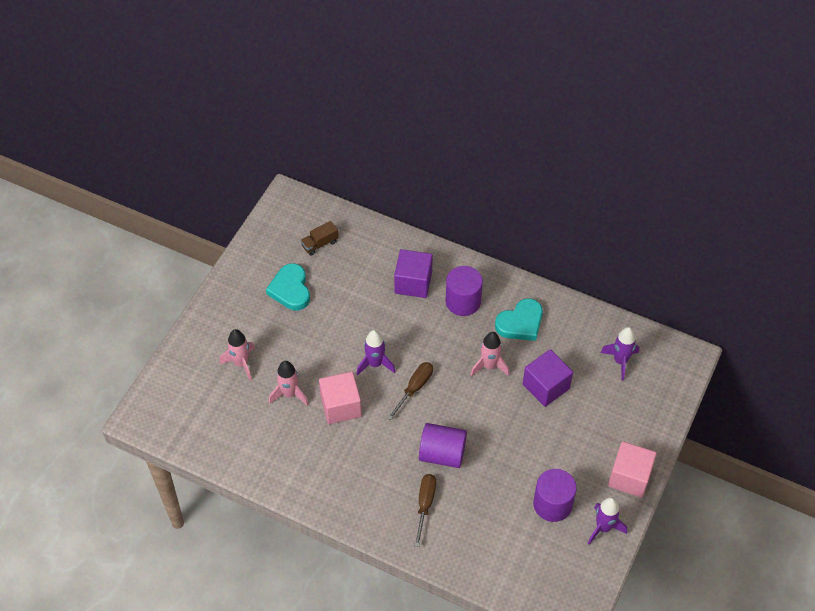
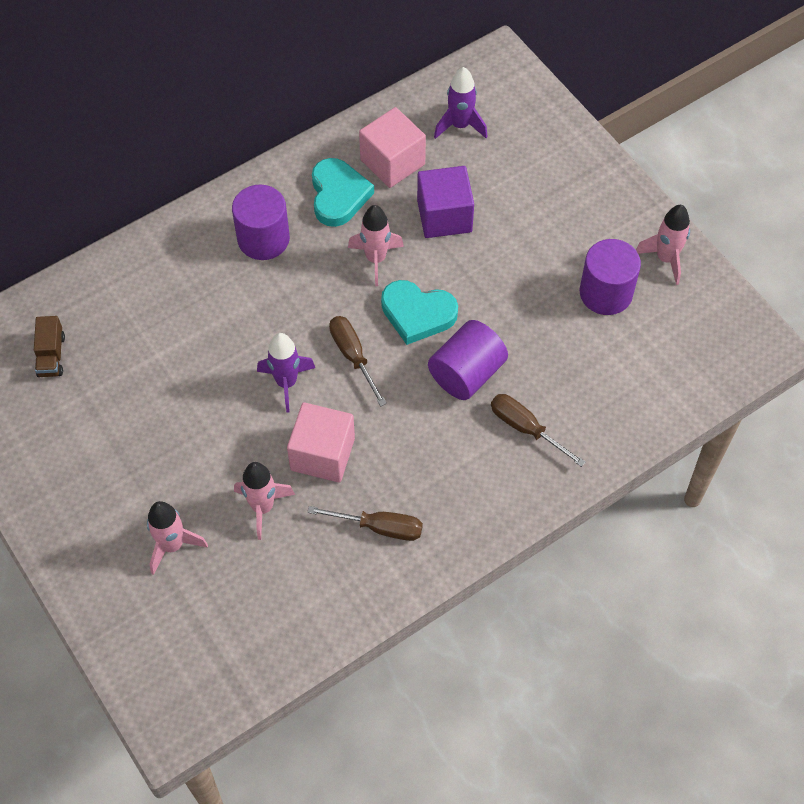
camera: 60 degrees left, 5 degrees up
turquoise heart [266,263,310,310] -> turquoise heart moved to [381,280,458,345]
purple cube [394,249,433,298] -> none
purple rocket [588,497,627,545] -> pink rocket [636,205,690,285]
pink cube [608,441,657,498] -> pink cube moved to [359,107,426,188]
none -> brown screwdriver [307,506,423,541]

